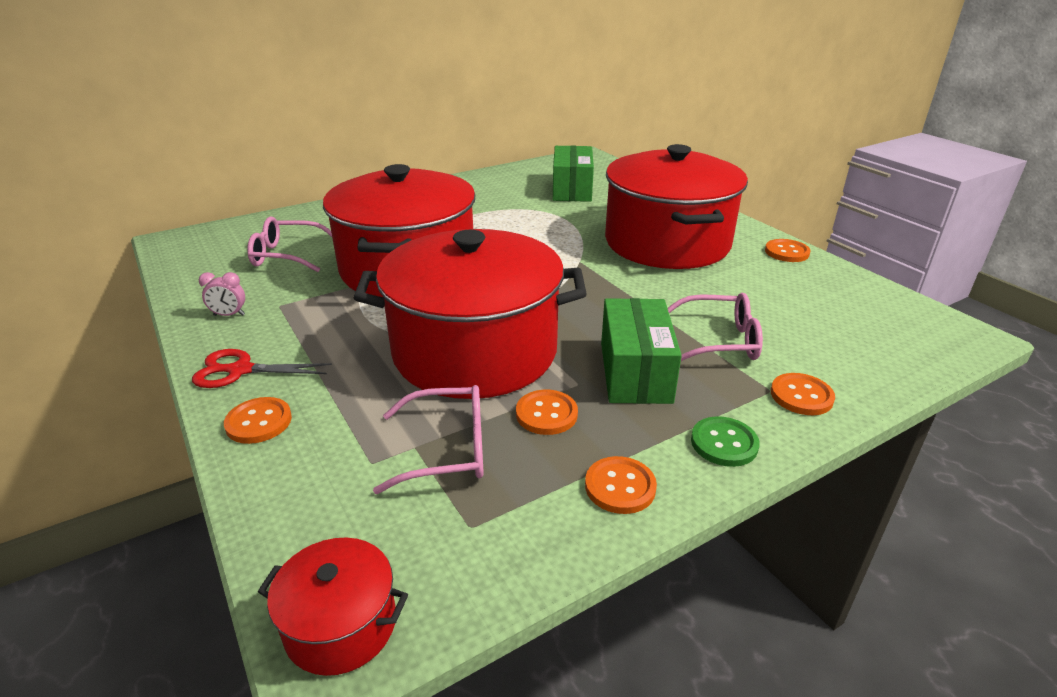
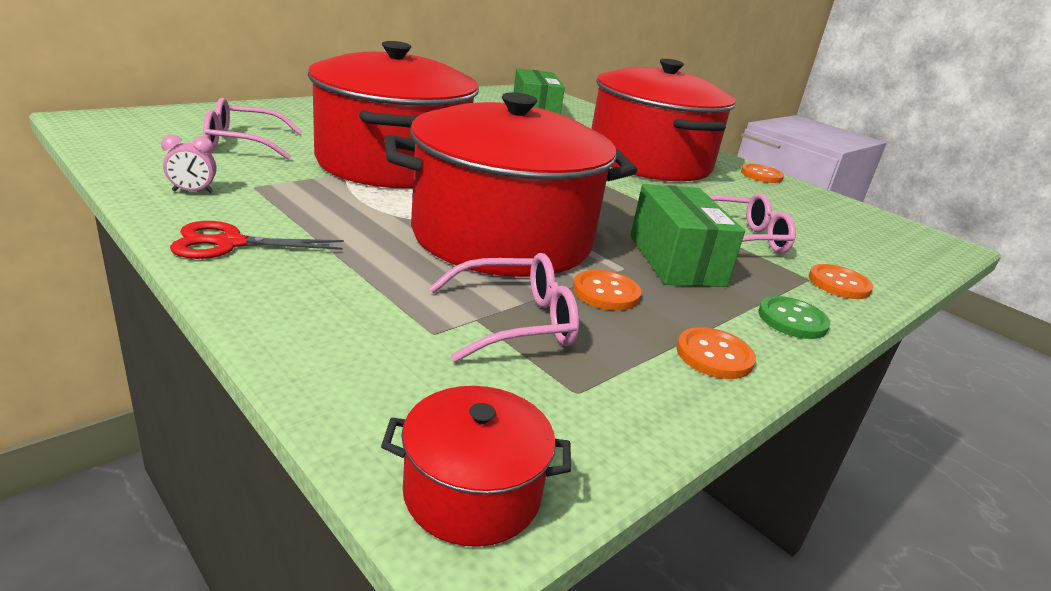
camera: 15 degrees left, 5 degrees down
orange button [224,397,292,444] -> none

